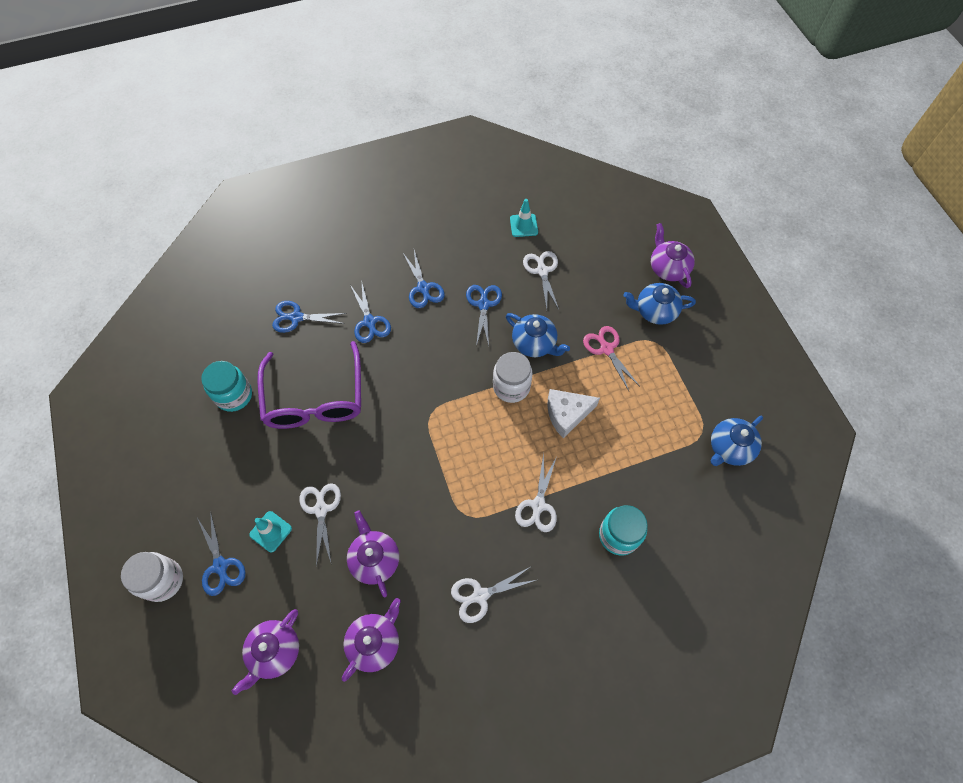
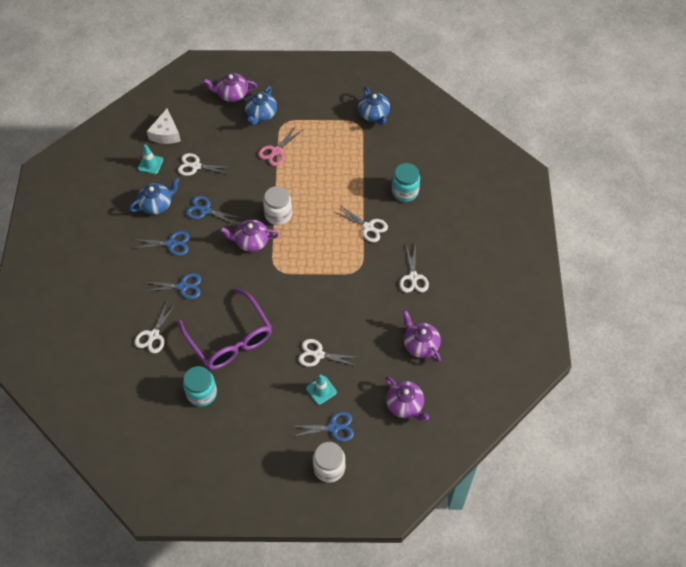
camera: 70 degrees left, 5 degrees down
purple glasses [257,341,361,429] -> purple glasses turned 45 degrees clockwise [178,288,272,370]
blue scissors [272,301,347,333] -> white scissors [134,300,177,353]
purple teapot [347,510,399,597] -> purple teapot moved to [220,219,279,252]
blue teapot [506,313,570,357] -> blue teapot moved to [129,178,180,215]
white cheese [547,389,600,438] -> white cheese moved to [147,109,181,144]
pink scissors [583,326,639,391] -> pink scissors turned 45 degrees counterclockwise [258,126,302,166]

